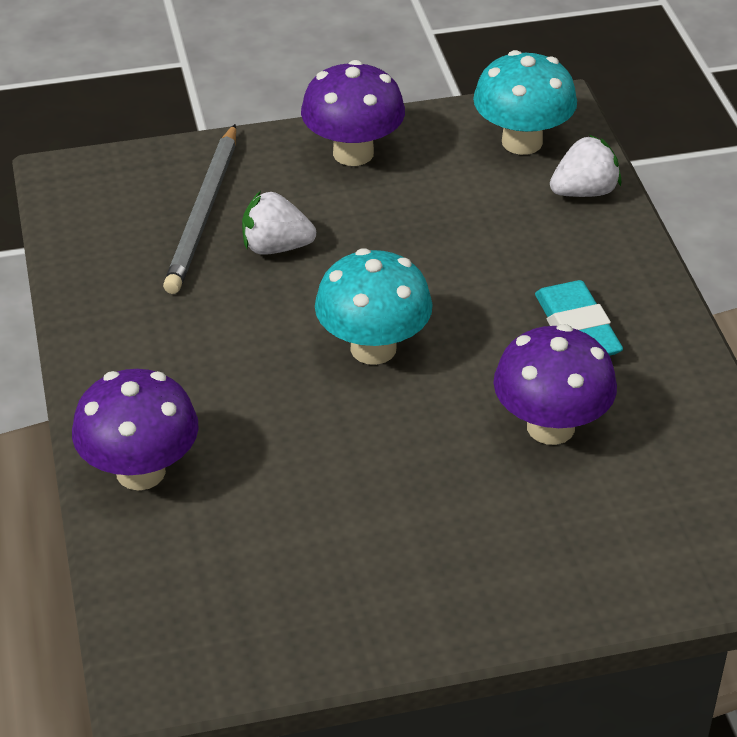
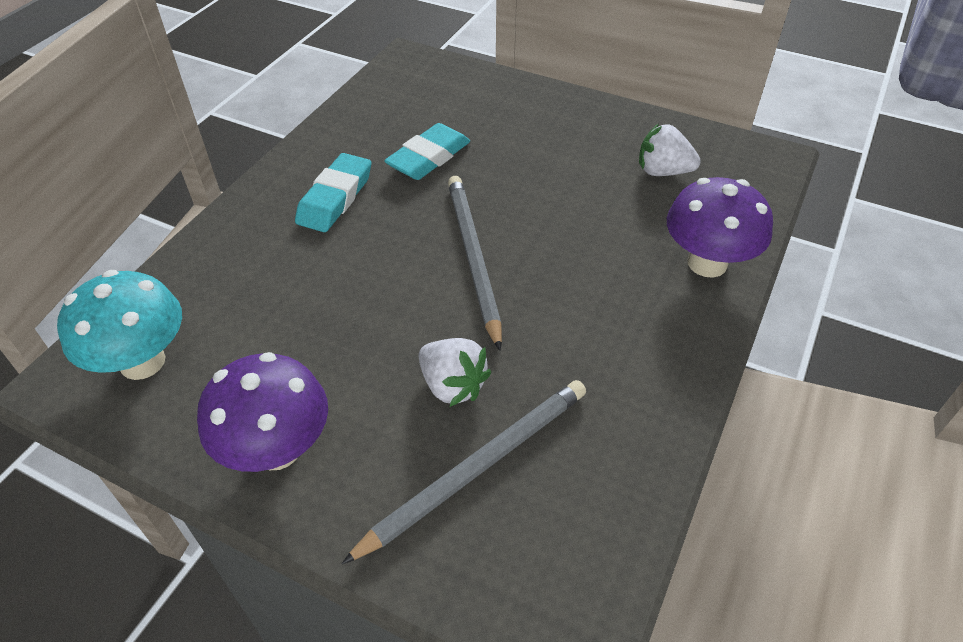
camera: 140 degrees left, 5 degrees up
turquoise mushroom [315,249,433,365] -> grey pencil [448,176,502,351]
purple mushroom [493,324,617,445] -> turquoise eraser [384,123,470,180]
white strawberry [550,135,621,197] -> white strawberry moved to [639,123,701,176]

